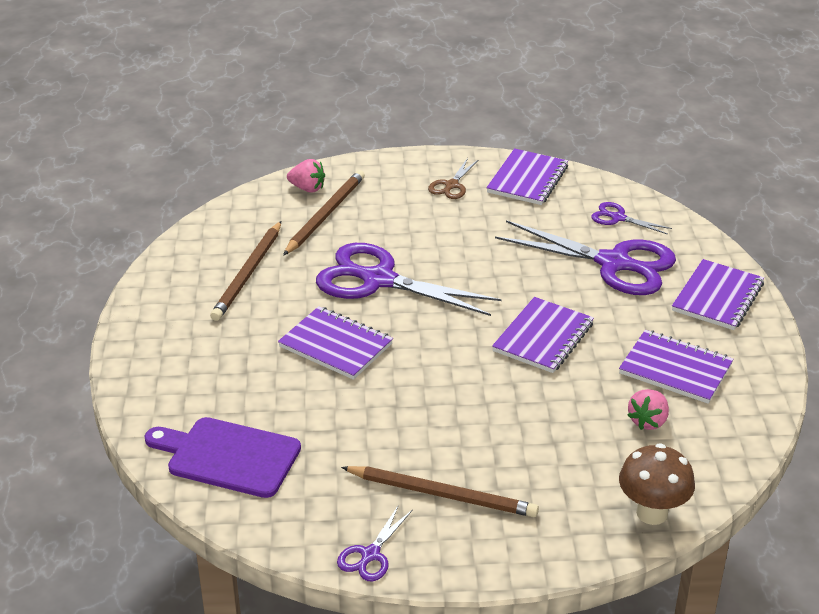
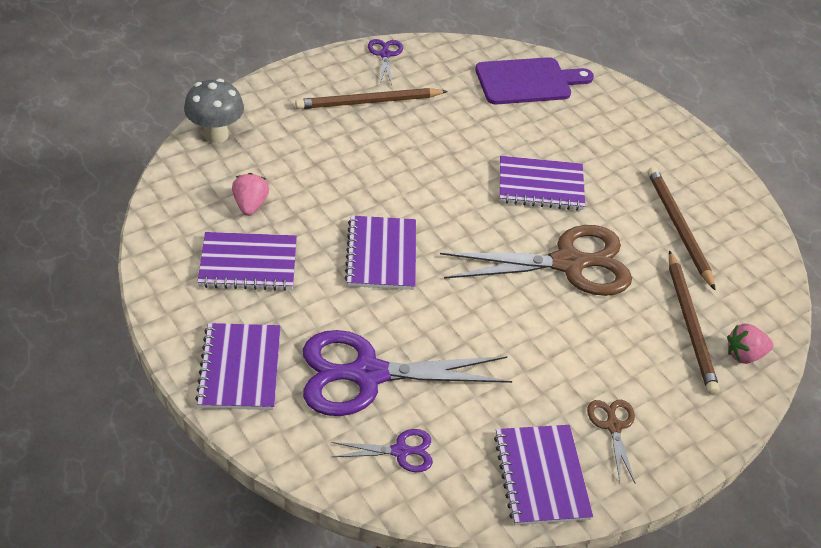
camera: 145 degrees right, 10 degrees up
purple scissors [316,243,502,316] -> brown scissors [440,225,632,296]
brown mushroom [619,443,695,525] -> grey mushroom [184,79,244,143]

